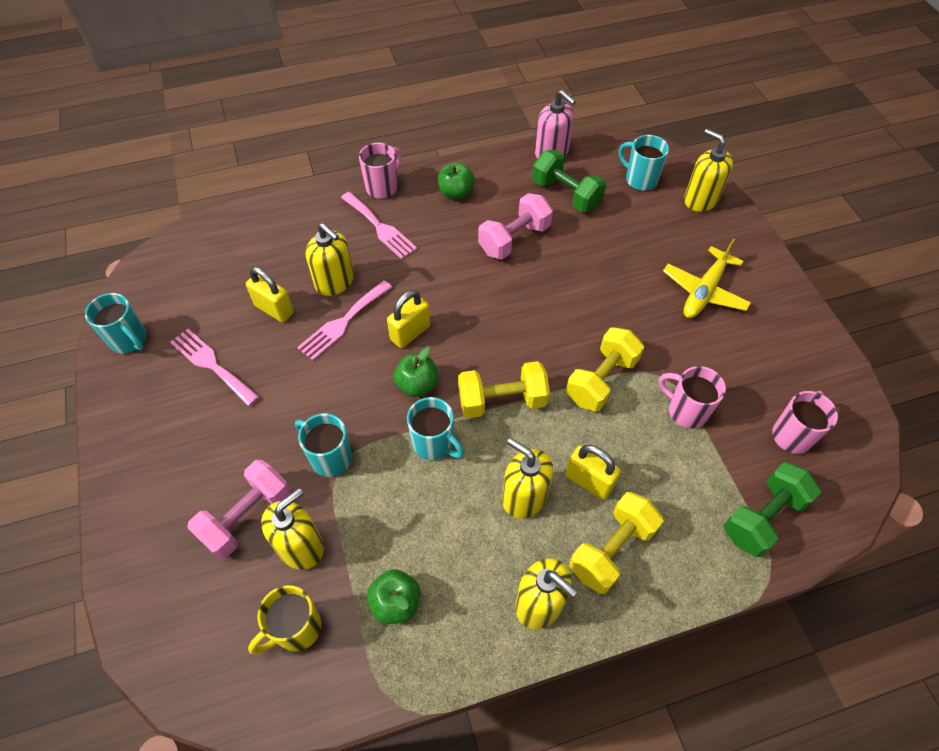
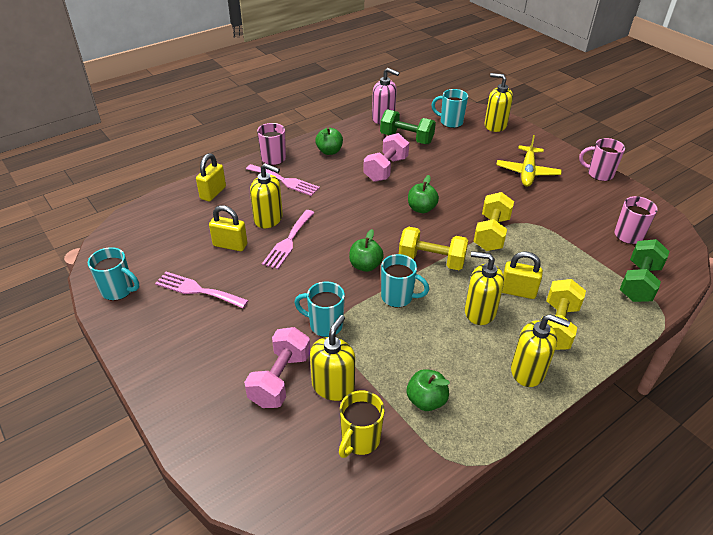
camera: 20 degrees left, 15 degrees down
yellow padlock [387,290,430,348] -> yellow padlock moved to [196,153,226,202]
yellow dumbbell [458,361,550,418] -> yellow dumbbell turned 45 degrees clockwise [399,227,468,270]
pink mug [659,366,726,429] -> pink mug moved to [579,138,625,181]
none -> green apple [408,175,439,213]

